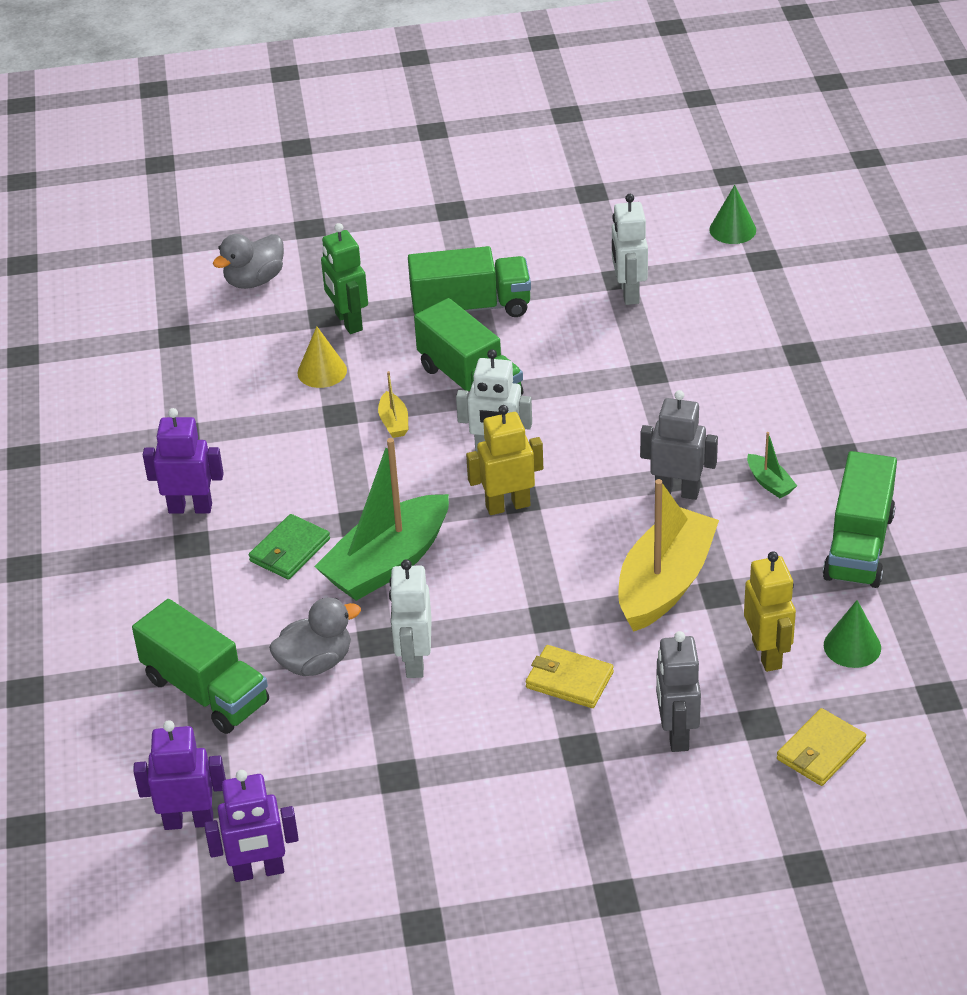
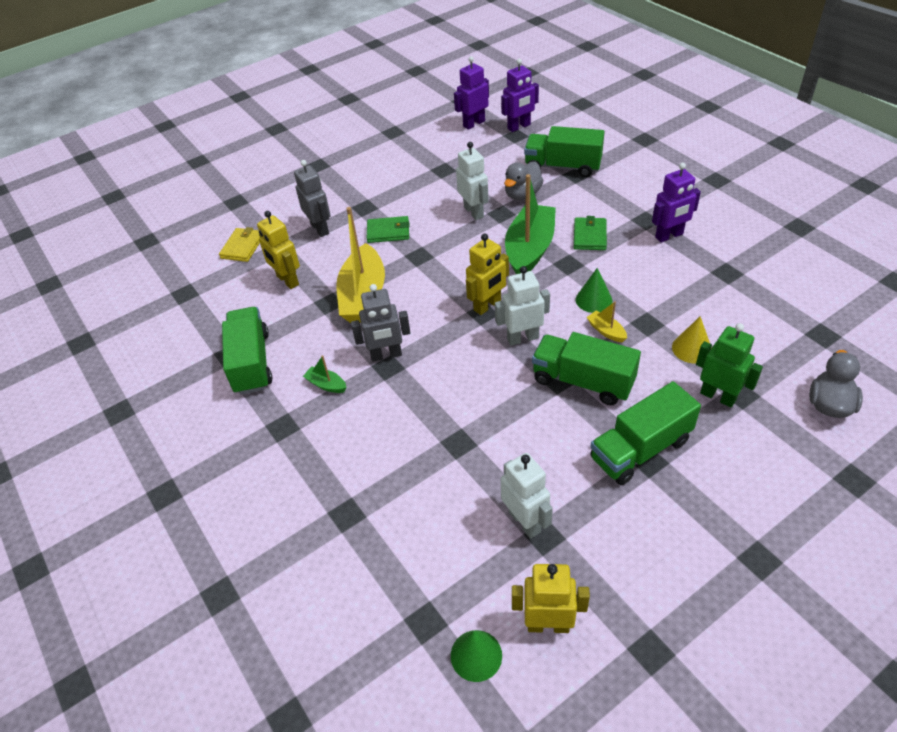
camera: 155 degrees right, 5 degrees up
yellow wallet [526,645,614,708] -> green wallet [367,216,410,243]
green cone [824,600,881,668] -> green cone moved to [576,268,612,313]
none -> yellow robot [512,564,590,633]

